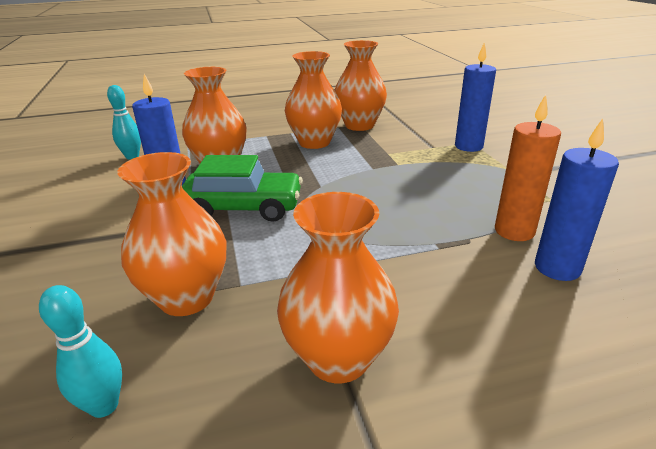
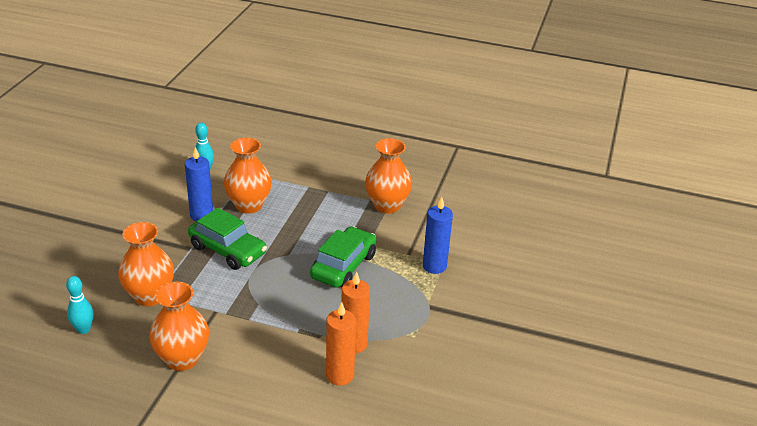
camera: 30 degrees right, 5 degrees up
orange vase [285,51,342,149] -> none
blue candle [535,118,619,281] -> orange candle [326,302,356,386]
none -> green car [310,226,377,288]

